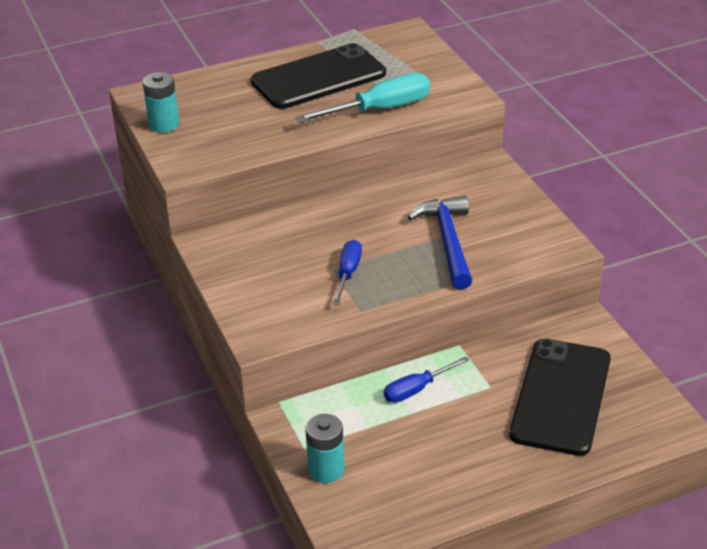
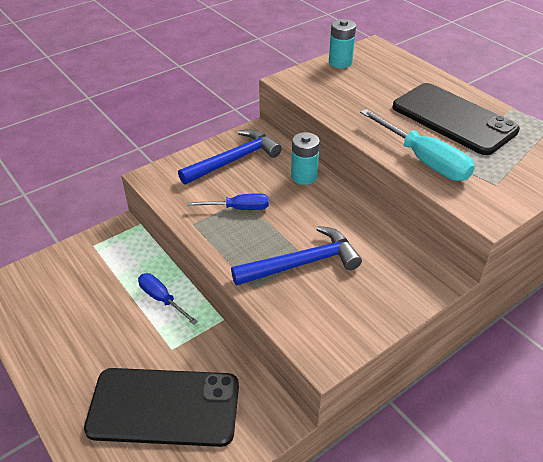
camera: 75 degrees right, 5 degrees up
turquoise battery [305,414,345,483] -> turquoise battery moved to [291,132,320,185]
none -> blue hammer [178,129,282,185]

